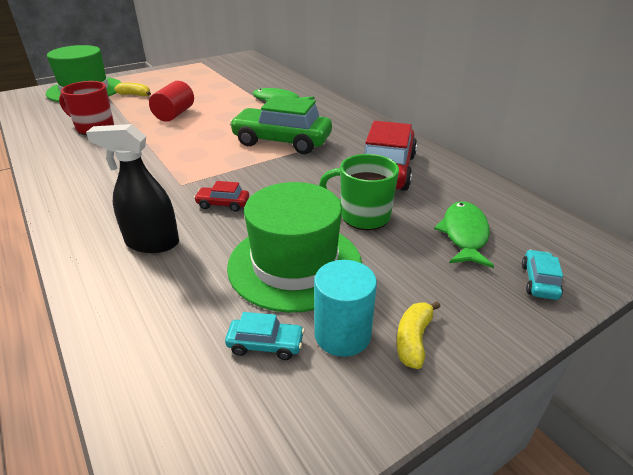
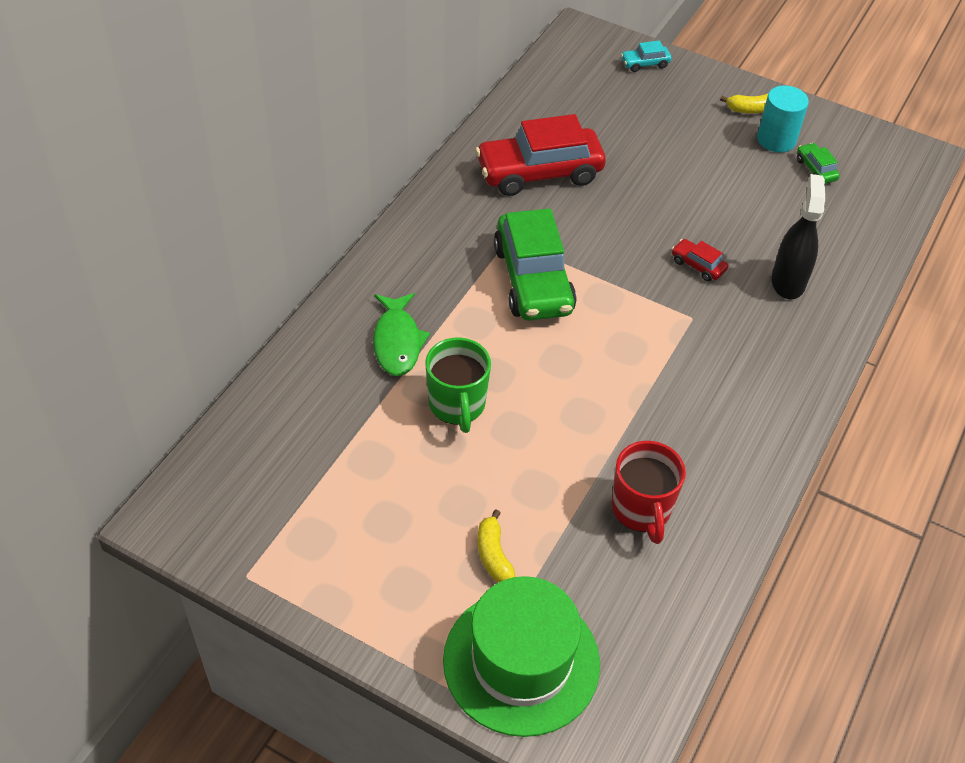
camera: 120 degrees left, 15 degrees up
black spray bottle [86,124,179,253] -> black spray bottle turned 150 degrees counterclockwise [772,174,825,299]
red cylinder [149,81,194,122] -> none
red car [194,181,249,212] -> red car turned 150 degrees clockwise [672,239,728,281]
turquoise car [225,312,305,360] -> green car [797,143,840,184]
green hat [227,182,362,313] -> none
green mug [319,154,399,230] -> green mug moved to [425,338,491,433]
green fish [434,201,494,268] -> none

